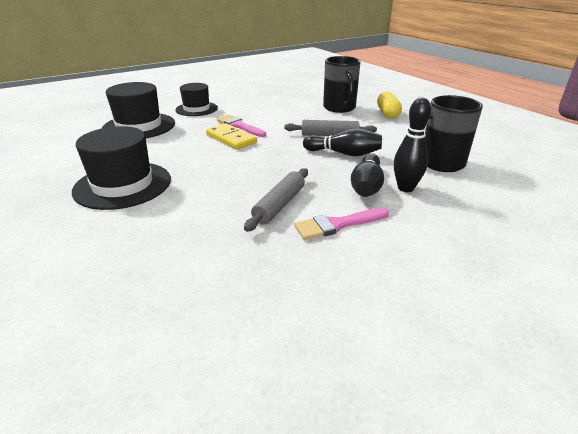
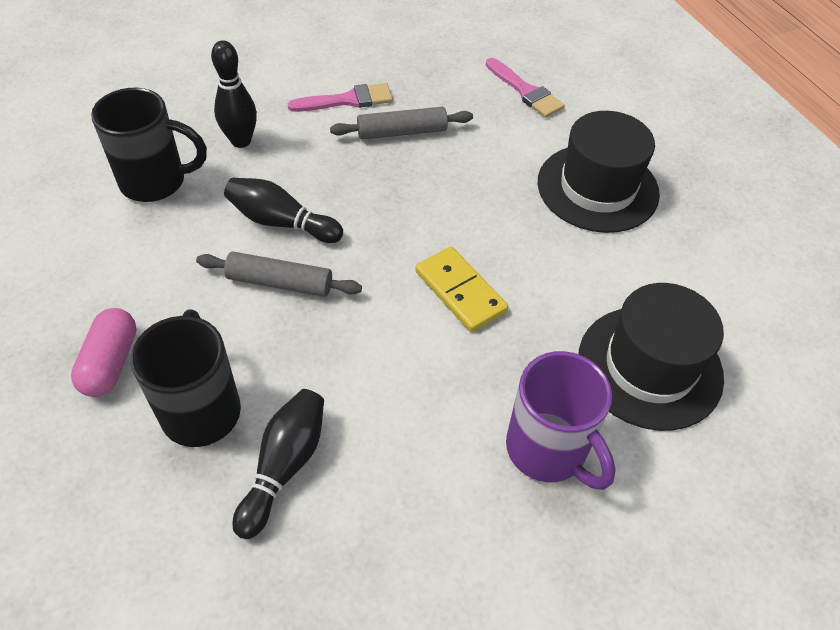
camera: 175 degrees left, 20 degrees up
black hat [175,83,218,116] -> purple mug [506,351,616,490]
pink brush [217,115,266,137] -> pink brush moved to [486,58,565,118]
grey rolling pin [244,168,308,232] -> grey rolling pin turned 45 degrees clockwise [330,107,473,140]
black bowling pin [351,153,384,197] -> black bowling pin moved to [232,389,324,539]
yellow capsule [377,91,402,119] -> pink capsule [71,308,137,397]

